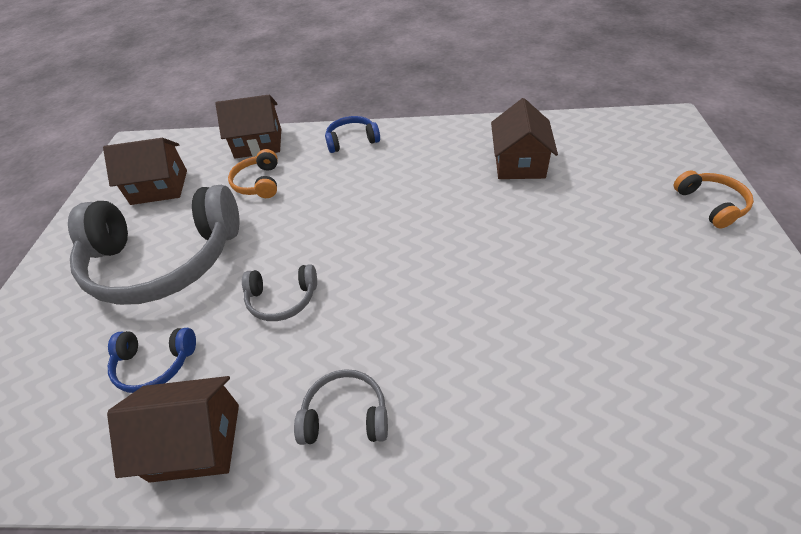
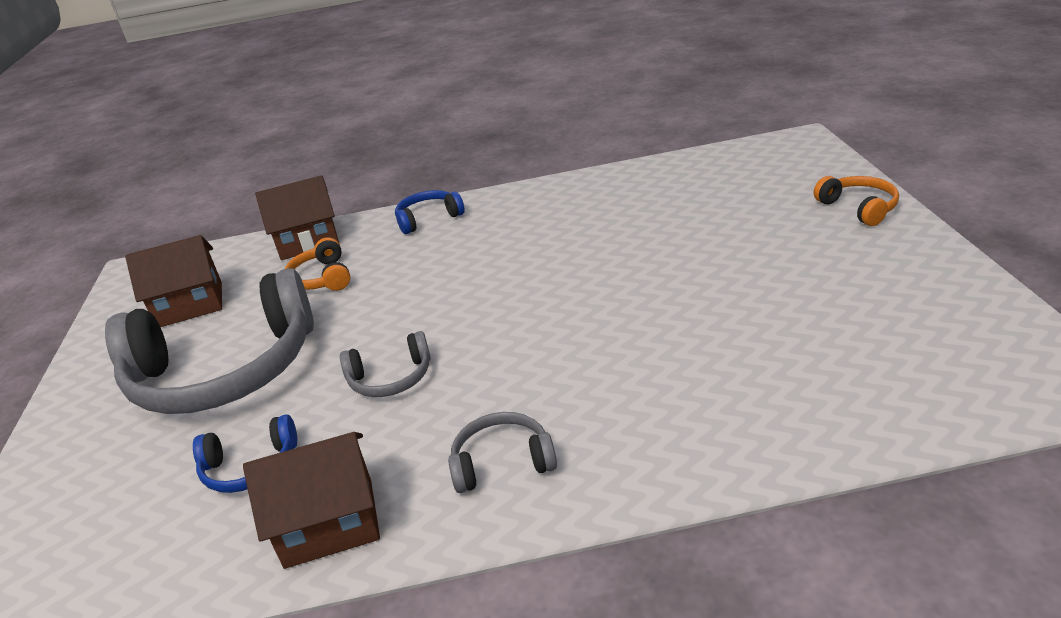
camera: 10 degrees left, 15 degrees down
brown house [491,98,558,179] -> none

